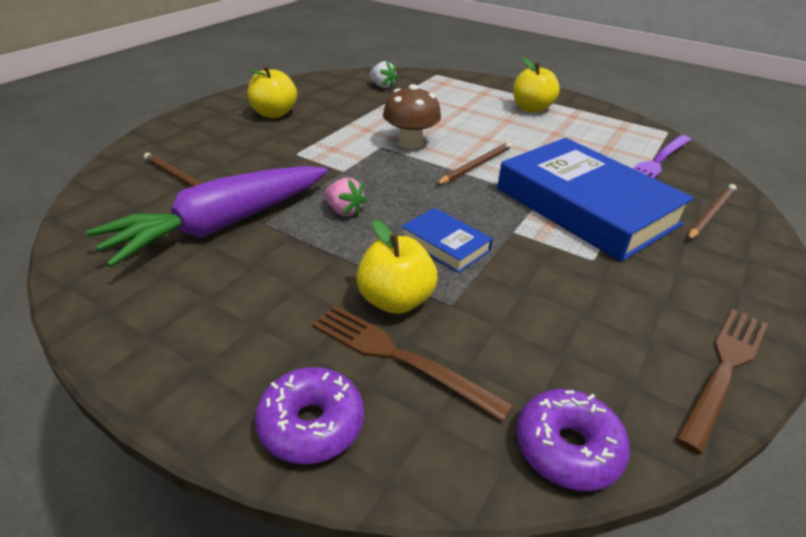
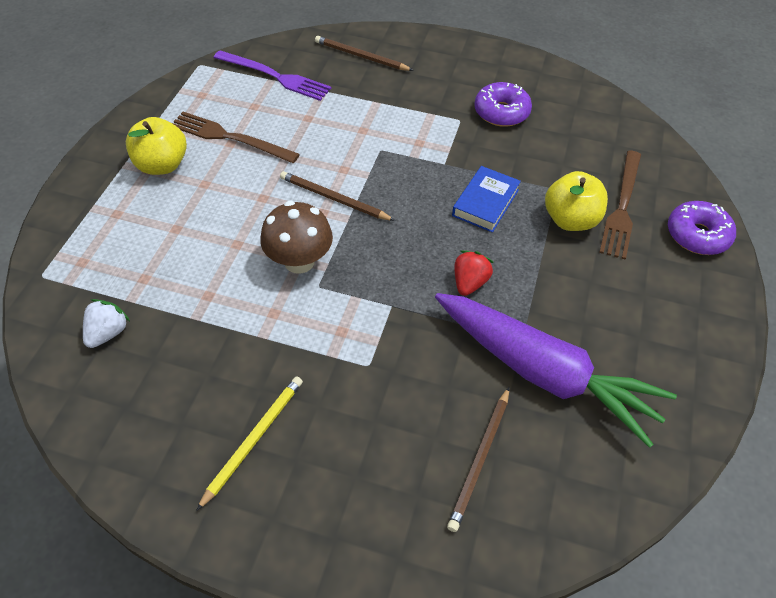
camera: 105 degrees left, 15 degrees up
yellow apple [248,66,297,118] -> yellow pencil [196,376,303,511]
pink strawberry [324,178,367,216] -> red strawberry [455,250,494,296]
blue book [497,138,694,262] -> none
purple donut [516,389,630,491] -> purple donut moved to [474,82,532,127]
brown fork [676,309,768,454] -> brown fork moved to [172,112,300,163]

